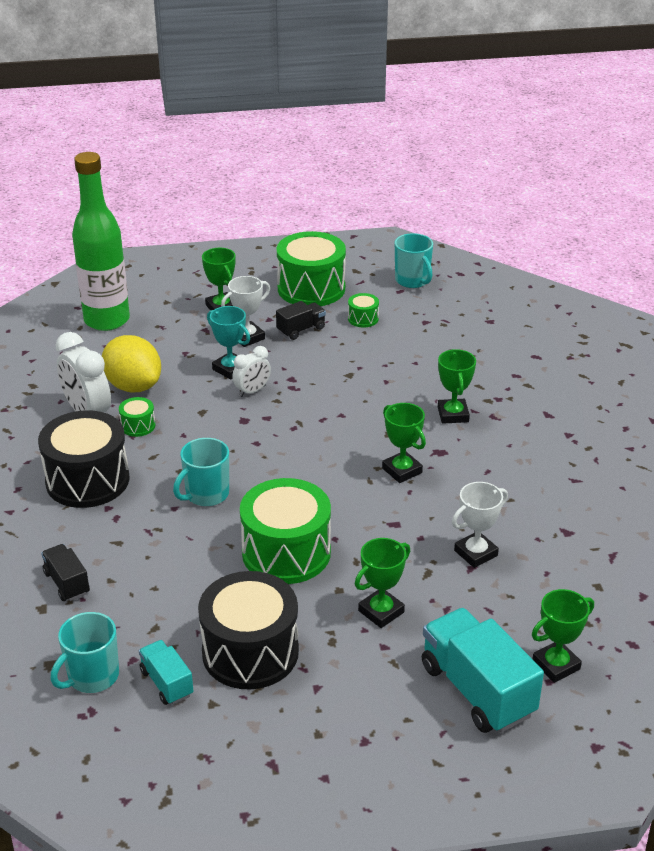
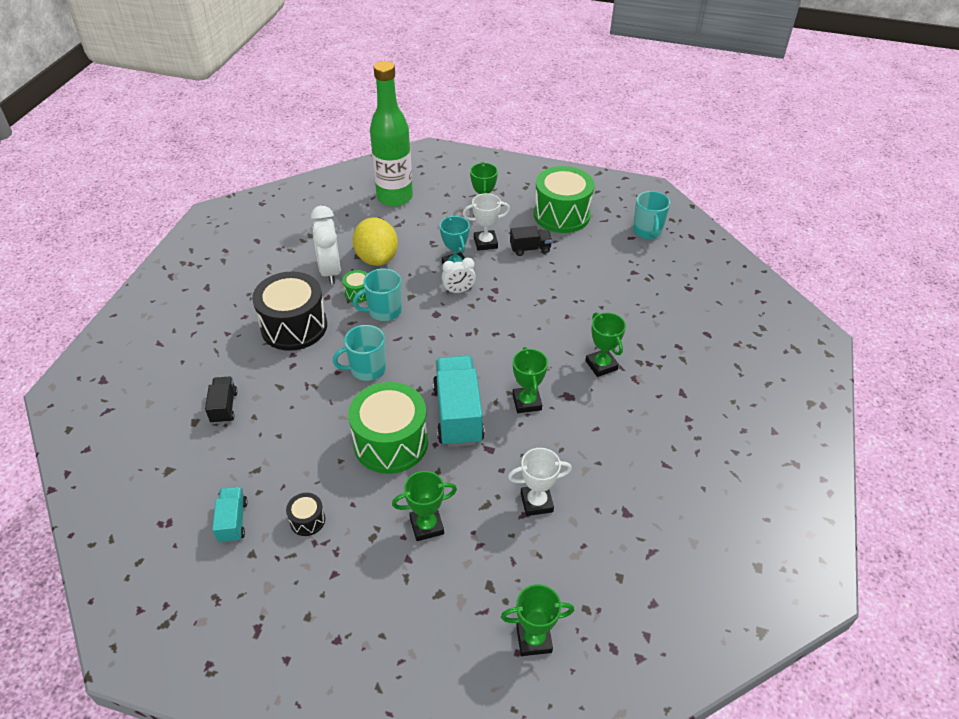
camera: 25 degrees right, 10 degrees up
turquoise mug [51,612,119,693] -> turquoise mug moved to [353,268,402,321]
black drum [198,571,299,689] -> black drum [286,493,325,536], size x0.44
green drum [348,293,379,328] -> none
turquoise truck [422,608,544,733] -> turquoise truck moved to [433,356,485,447]
green trophy [438,349,476,424] -> green trophy turned 45 degrees counterclockwise [585,312,626,377]

